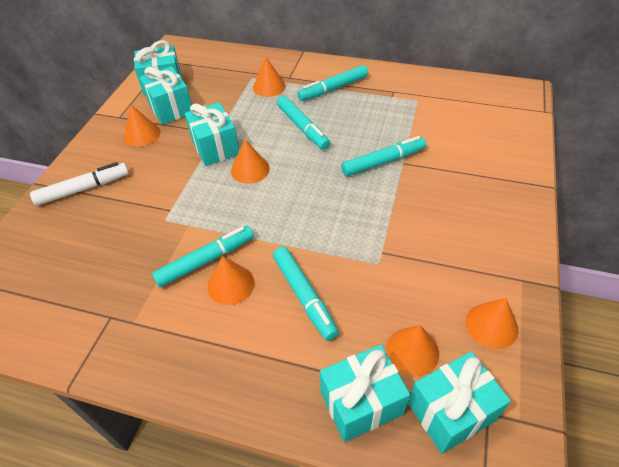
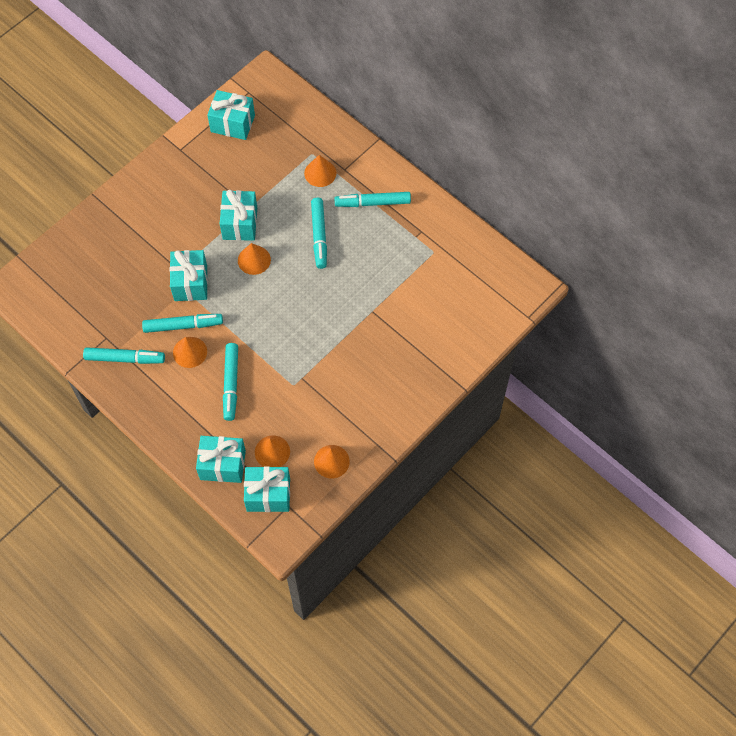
camera: 25 degrees right, 15 degrees up
white marker [30,162,129,206] -> none
orange cone [124,105,160,147] -> none
turquoise gift [140,66,192,125] -> turquoise gift moved to [169,250,208,301]
turquoise marker [341,136,426,176] -> turquoise marker moved to [83,347,165,364]

